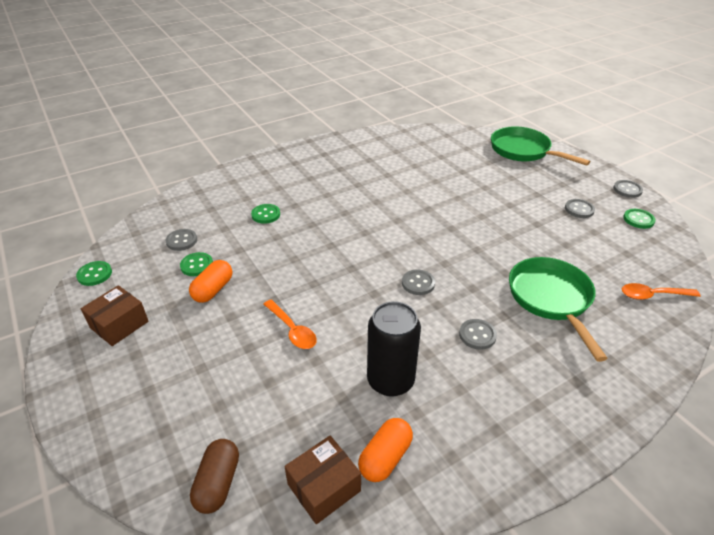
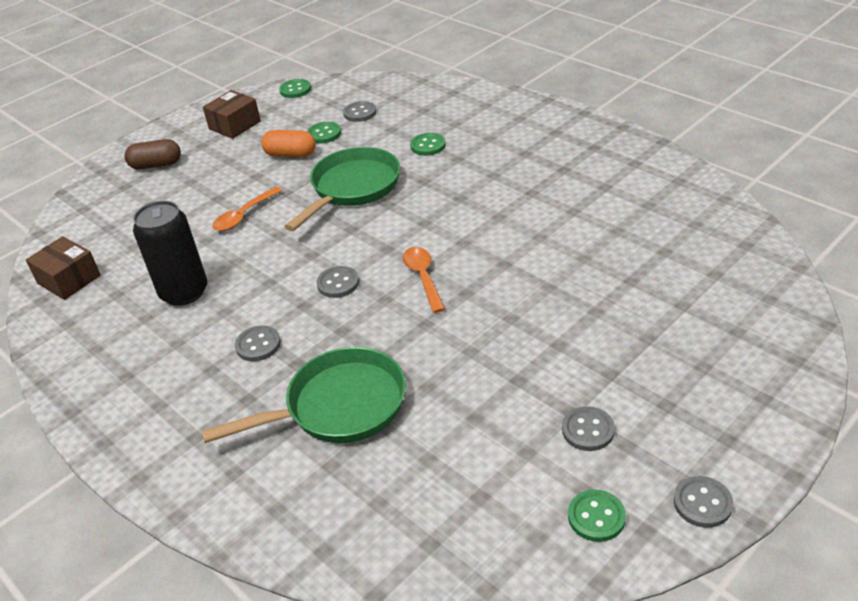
camera: 80 degrees right, 0 degrees up
brown box [81,285,149,346] -> brown box turned 75 degrees counterclockwise [203,90,261,139]
brown capsule [190,439,239,514] -> brown capsule moved to [124,139,181,169]
orange capsule [358,418,413,482] -> none
green pan [491,127,591,166] -> green pan moved to [285,147,400,231]
orange spoon [622,283,700,300] -> orange spoon moved to [403,247,445,313]

